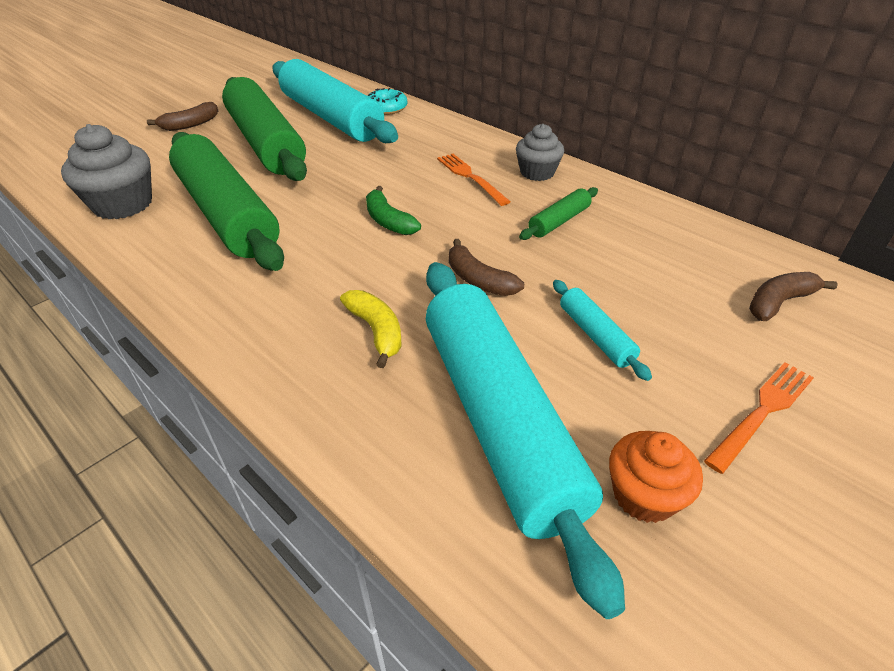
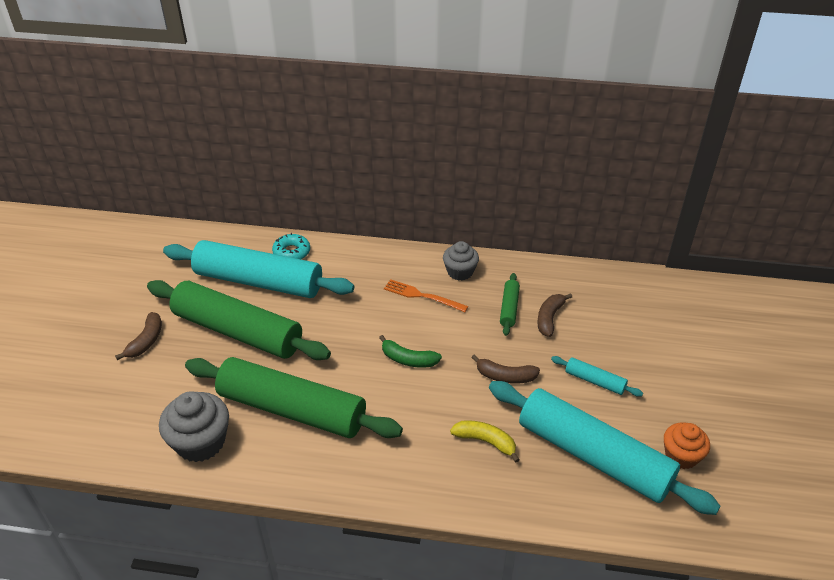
camera: 35 degrees left, 0 degrees up
orange fork [704,362,814,474] -> none
brown banana [749,272,838,321] -> brown banana moved to [537,293,572,337]

